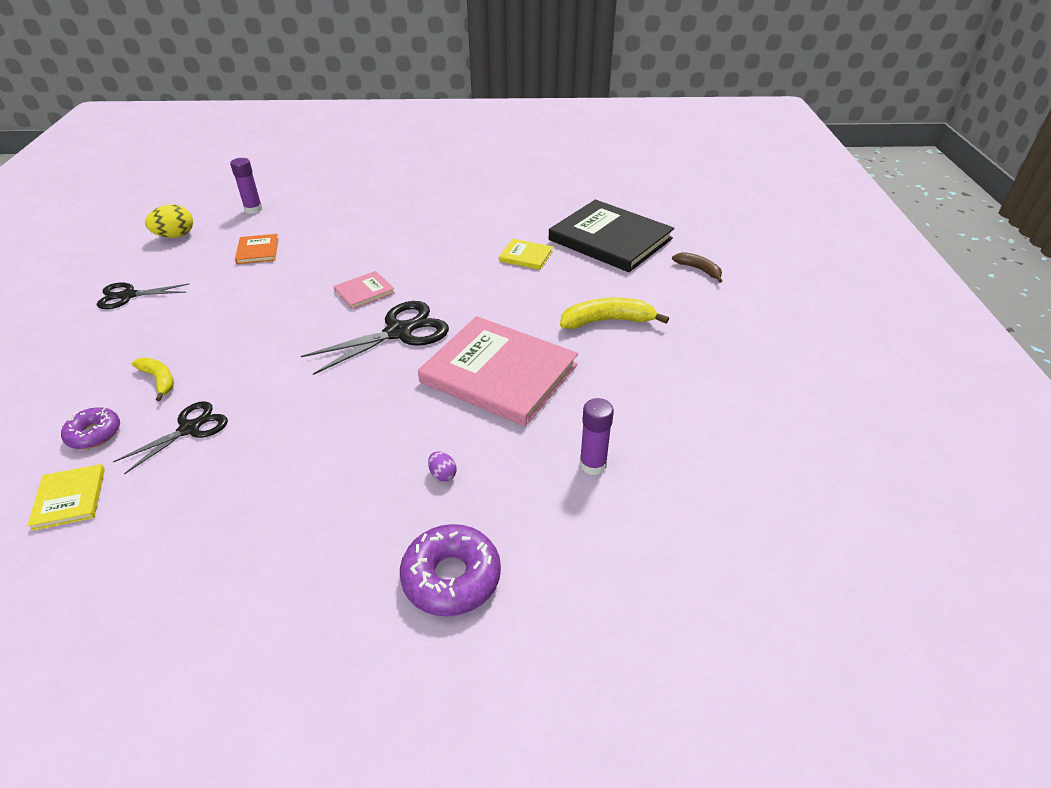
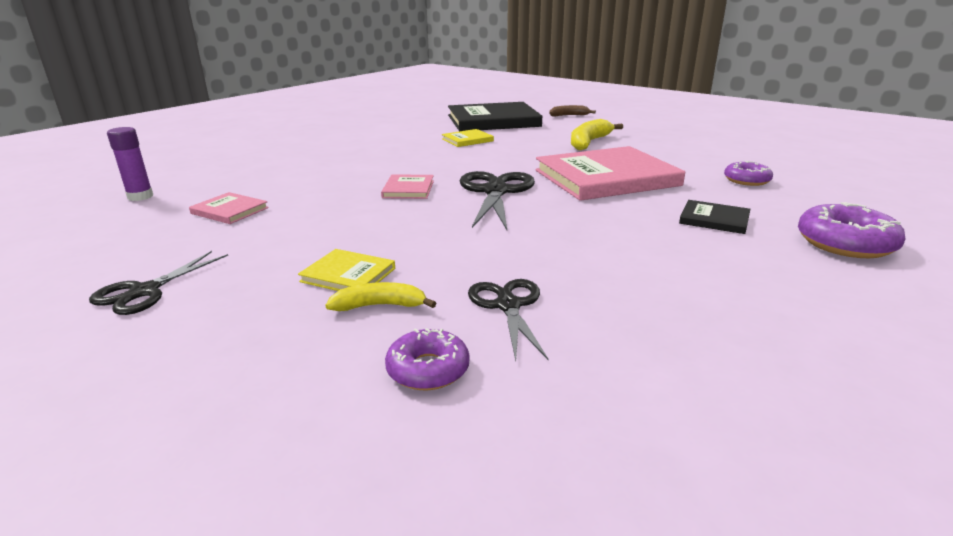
camera: 50 degrees left, 15 degrees down
yellow book [27,464,105,531] -> yellow book moved to [298,249,395,291]
yellow egg [145,204,193,238] -> none
orange book [235,234,279,264] -> pink book [189,192,269,224]
purple egg [428,451,457,481] -> black book [679,200,750,234]
purple glue stick [579,398,614,475] -> purple donut [724,161,773,186]

